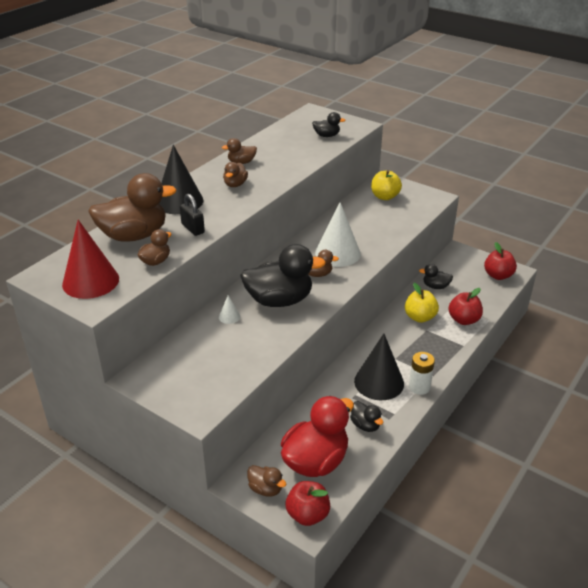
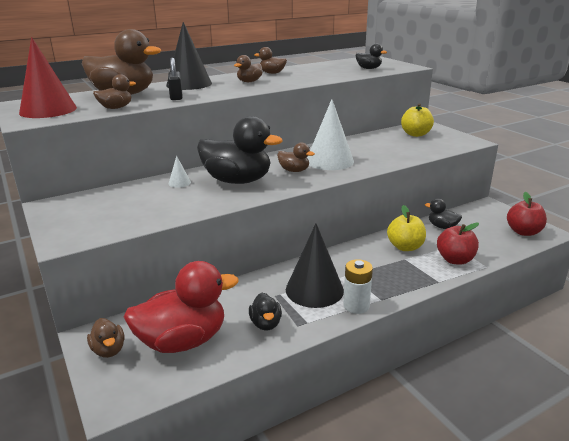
camera: 25 degrees right, 10 degrees down
red apple [286,481,330,526] -> none

